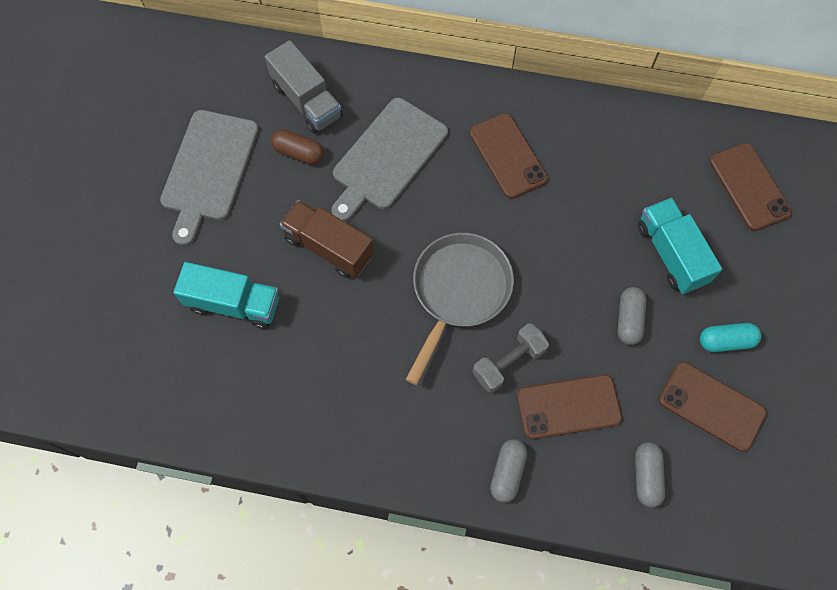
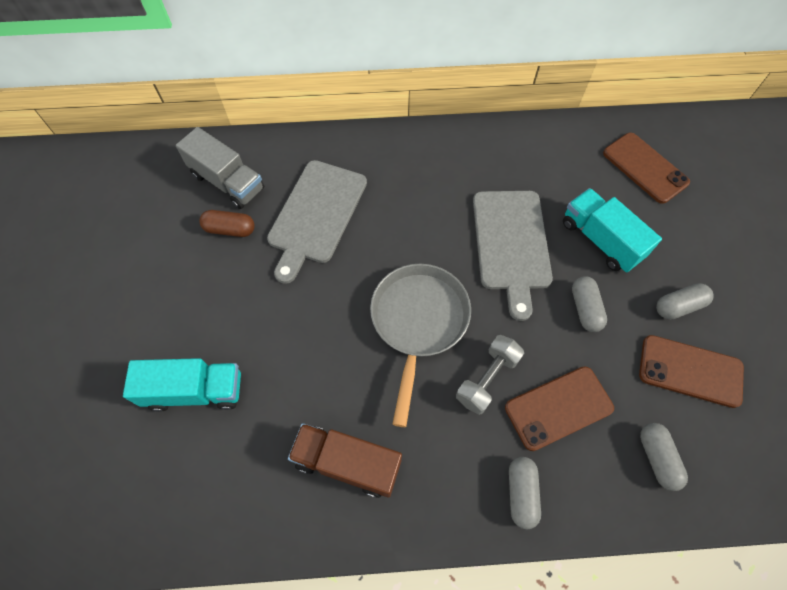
camera: 15 degrees left, 5 degrees down
grey cutting board [160,110,259,246] -> grey cutting board moved to [473,191,553,321]
brown truck [280,200,374,278] -> brown truck moved to [288,423,402,498]
brown phone [470,113,548,199] -> none
turquoise capsule [700,323,761,352] -> grey capsule [656,283,713,320]

